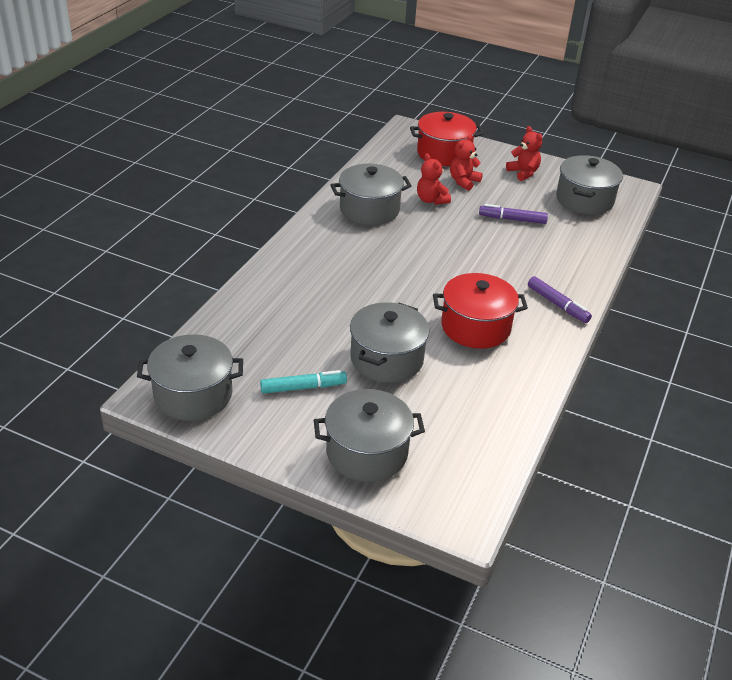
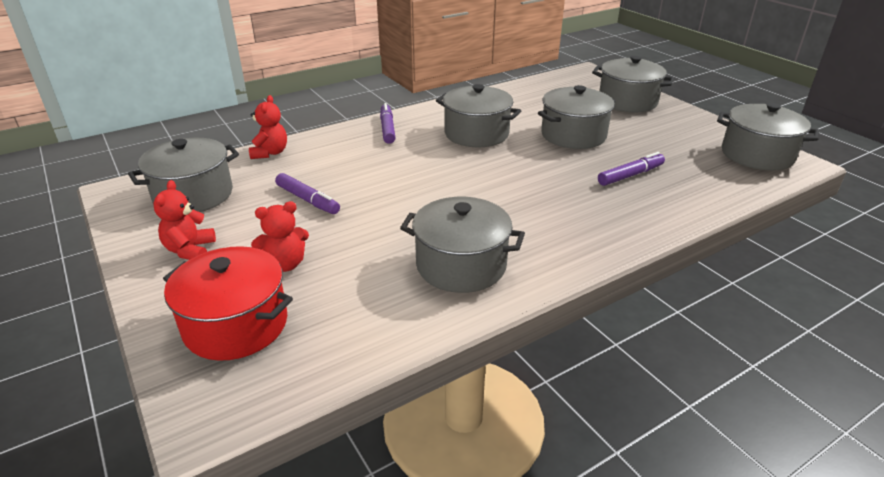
camera: 145 degrees left, 5 degrees down
turquoise marker [260,370,347,394] -> none
red teddy bear [417,153,451,205] -> red teddy bear moved to [249,95,287,159]
red pot [433,273,528,349] -> grey pot [436,84,521,147]
none -> purple marker [598,152,665,186]

